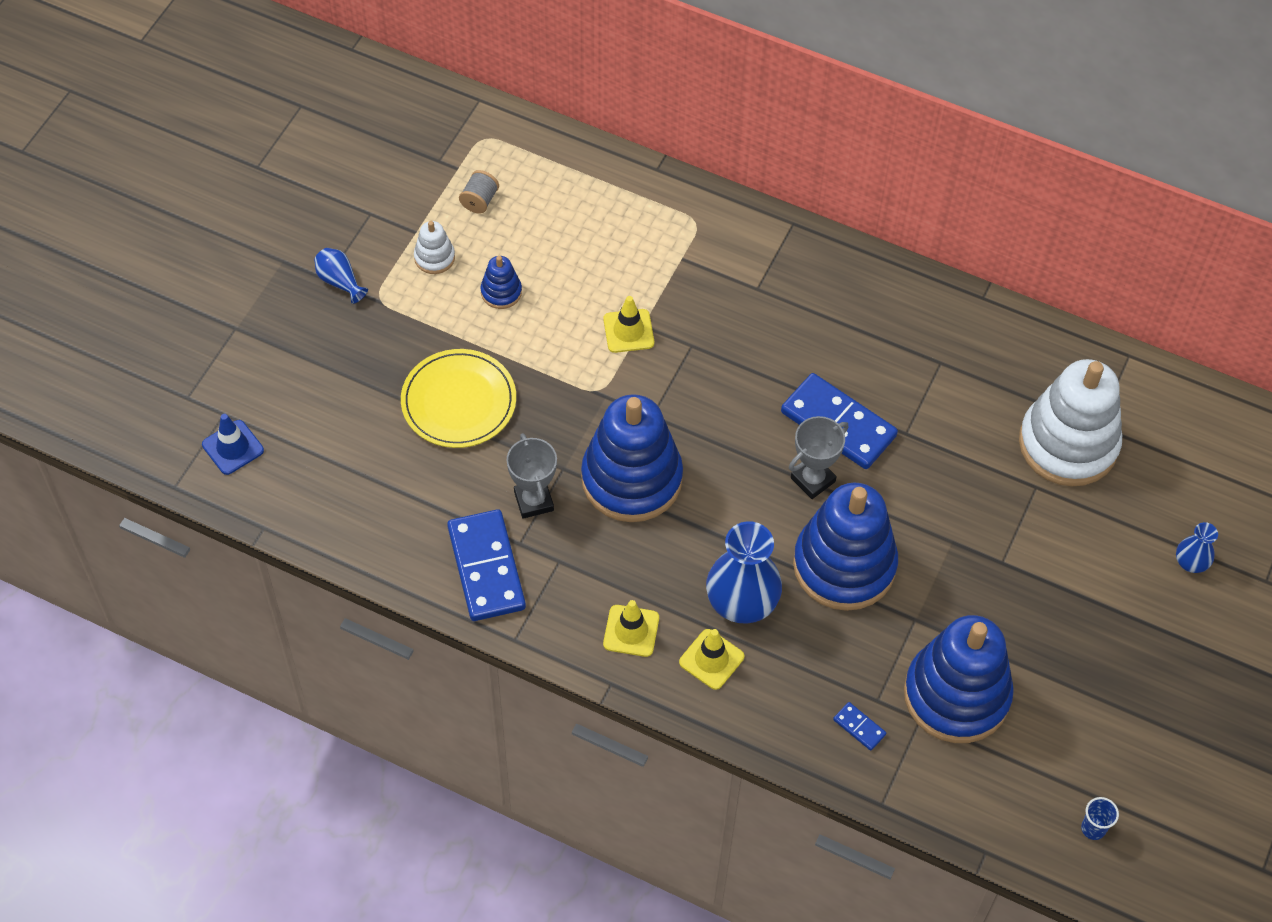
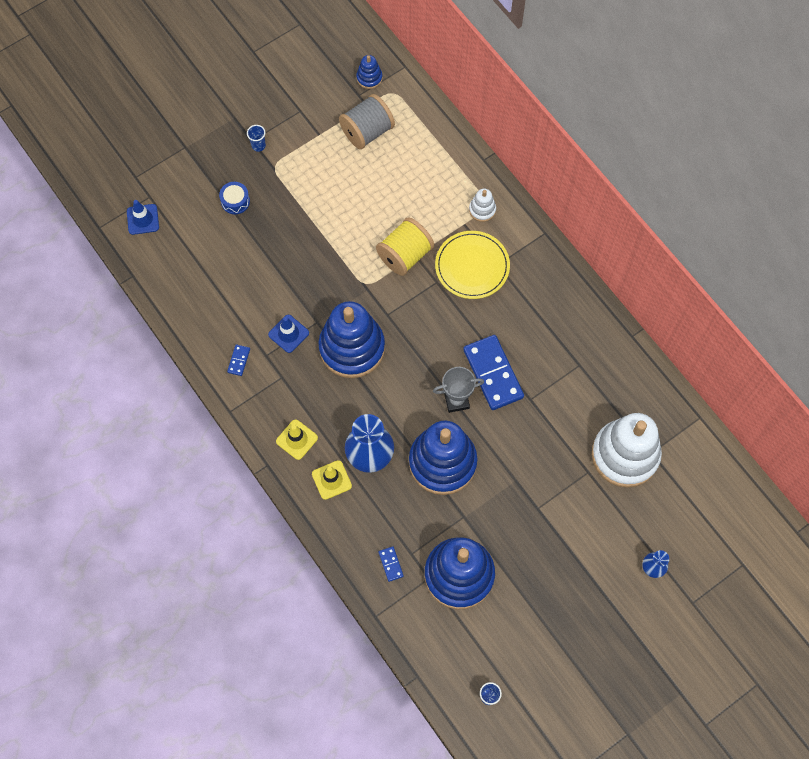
camera: 30 degrees right, 10 degrees up
blue vase [314,248,368,304] -> blue cup [247,125,266,152]
yellow plate [401,349,516,448] -> yellow plate moved to [435,231,510,299]
white stacking toy [414,221,455,274] -> white stacking toy moved to [469,189,496,222]
blue domino [447,509,526,621] -> blue domino [227,345,250,376], size x0.43
grey spool [459,170,499,214] -> grey spool [339,94,395,149], size x1.97
blue stacking toy [480,256,522,309] -> blue stacking toy moved to [356,55,382,89]
grey trophy [507,433,557,519] -> blue traffic cone [268,315,309,353]
yellow traffic cone [603,296,654,353] -> yellow spool [376,217,434,276]
none -> blue drum [219,182,250,214]

